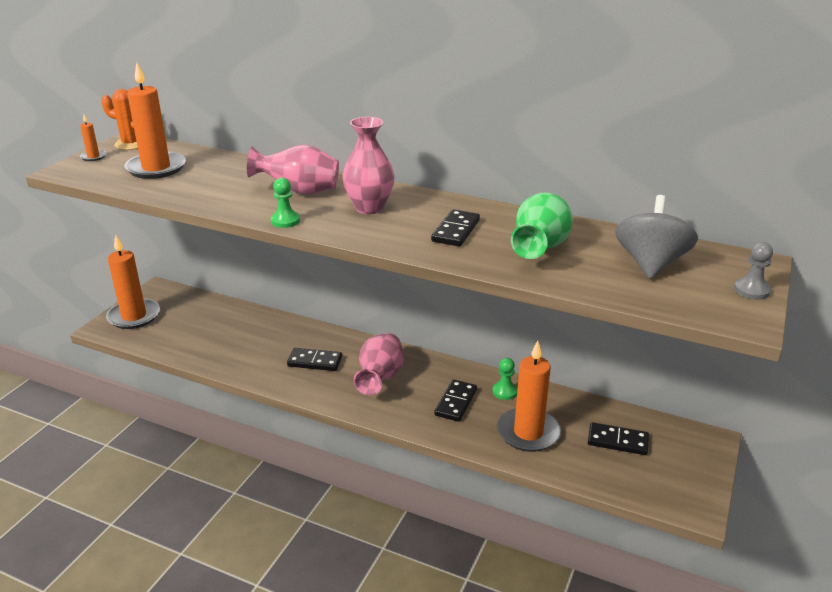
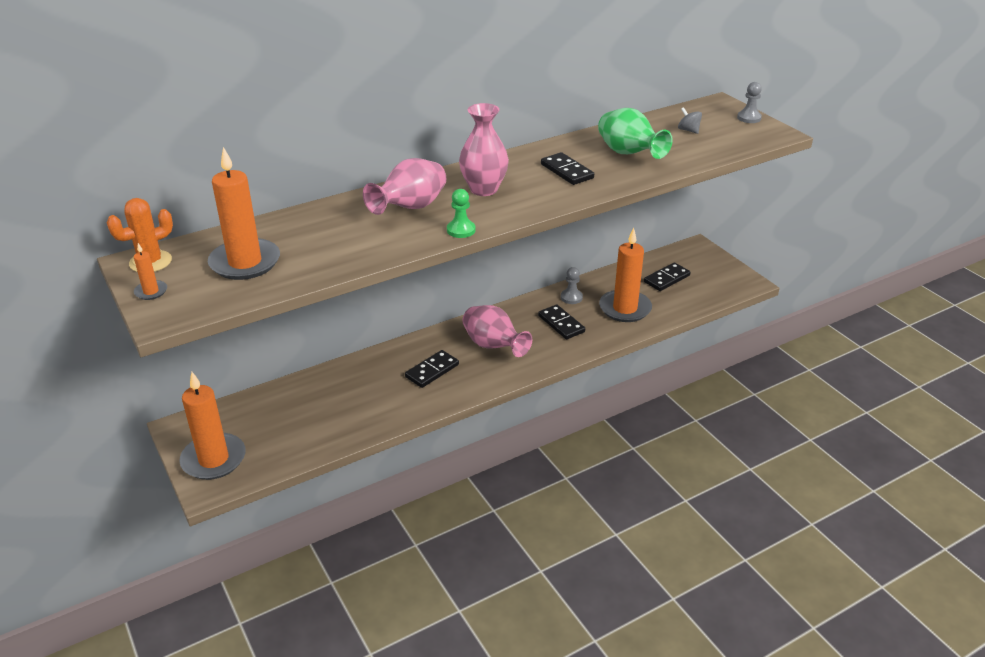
camera: 55 degrees left, 5 degrees up
green pawn [492,358,518,400] -> grey pawn [561,267,583,304]
grey spinning top [615,195,698,279] -> grey spinning top [678,107,702,134], size x0.45

